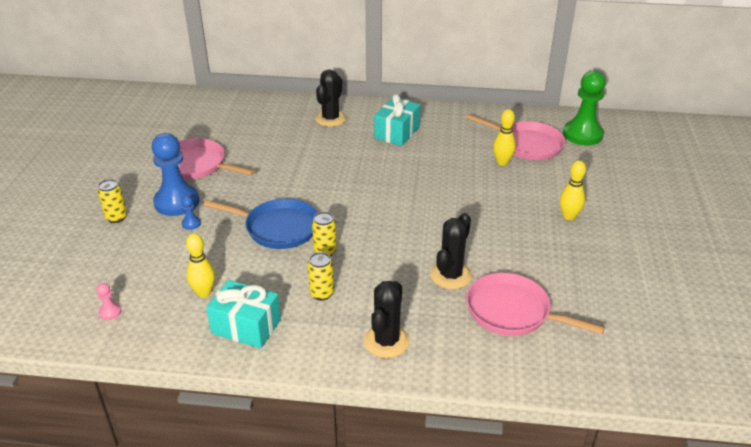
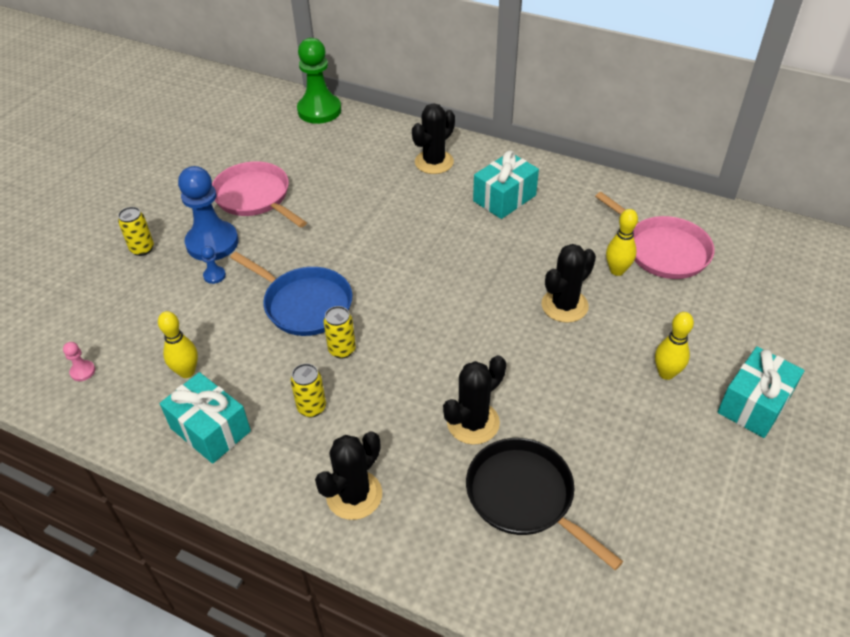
camera: 20 degrees right, 10 degrees up
pink pan [466,273,605,336] -> black pan [466,438,623,570]
green pawn [563,70,606,145] -> green pawn moved to [297,38,341,124]
none -> black cactus [541,244,596,323]
none -> turquoise gift [717,346,805,438]

